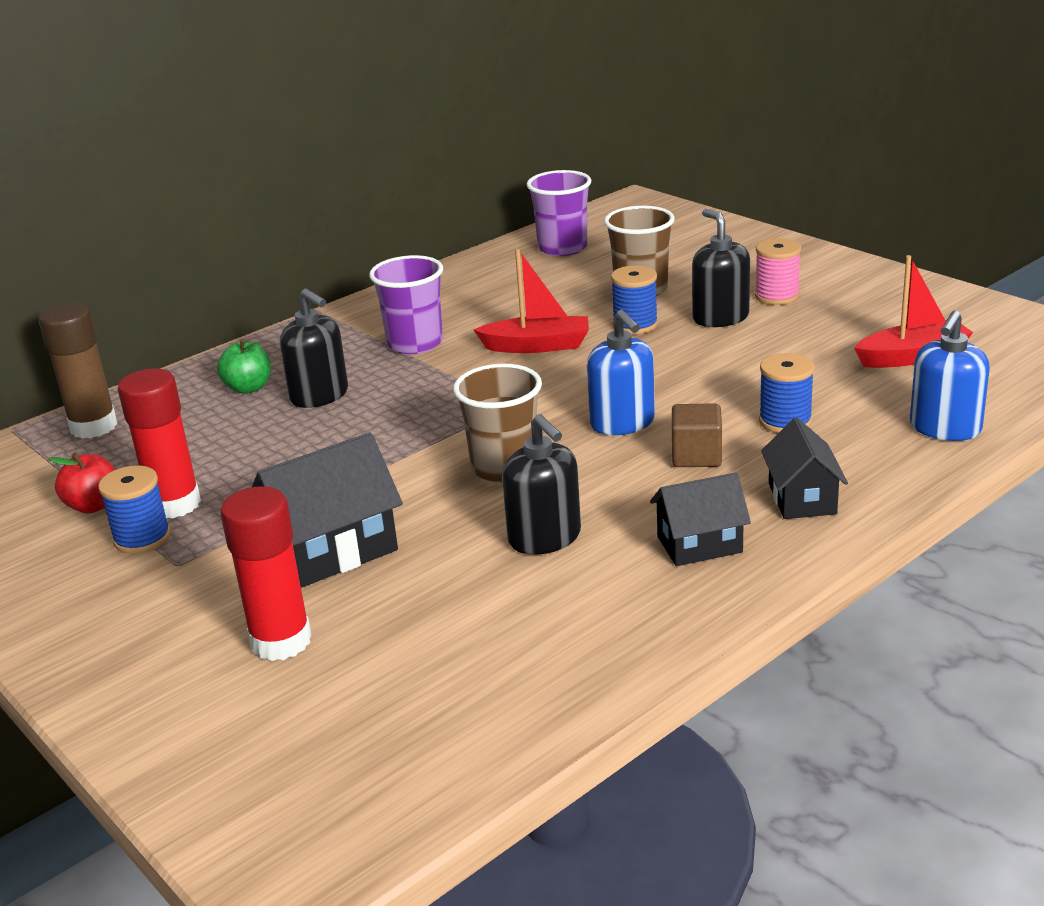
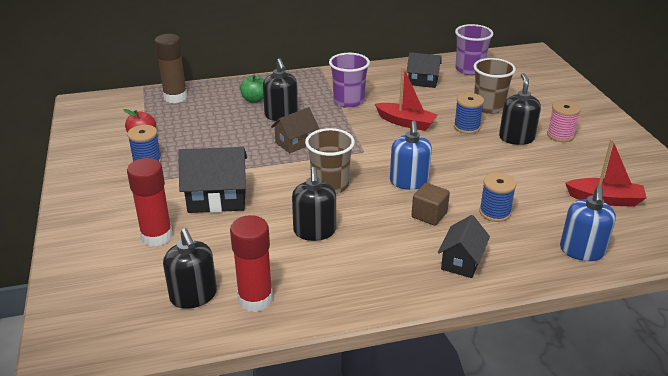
camera: 25 degrees right, 5 degrees up
red glue stick [118,368,201,518] -> red glue stick moved to [230,215,273,312]
black house [650,472,751,566] -> black house moved to [406,52,442,88]
blue soap dispenser [910,311,990,441] -> blue soap dispenser turned 45 degrees counterclockwise [560,186,616,261]
none -> black soap dispenser [163,228,217,309]
none -> brown house [271,107,319,153]

